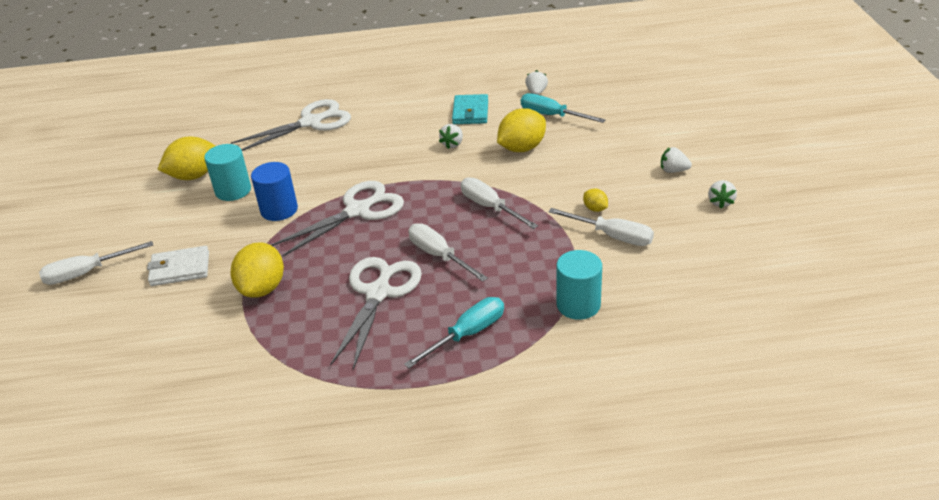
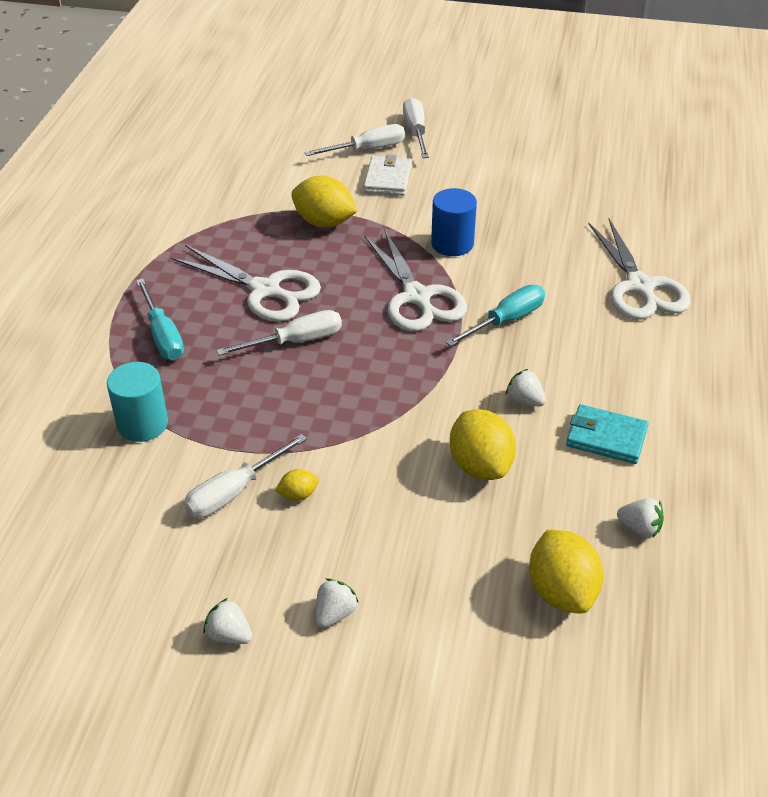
camera: 105 degrees right, 5 degrees up
yellow lemon [157,137,215,180] -> yellow lemon moved to [529,530,603,614]
turquoise cylinder [204,144,251,201] -> none
white screwdriver [461,177,538,229] -> white screwdriver moved to [304,124,405,156]
turquoise screwdriver [521,93,606,123] -> turquoise screwdriver moved to [445,285,545,346]

